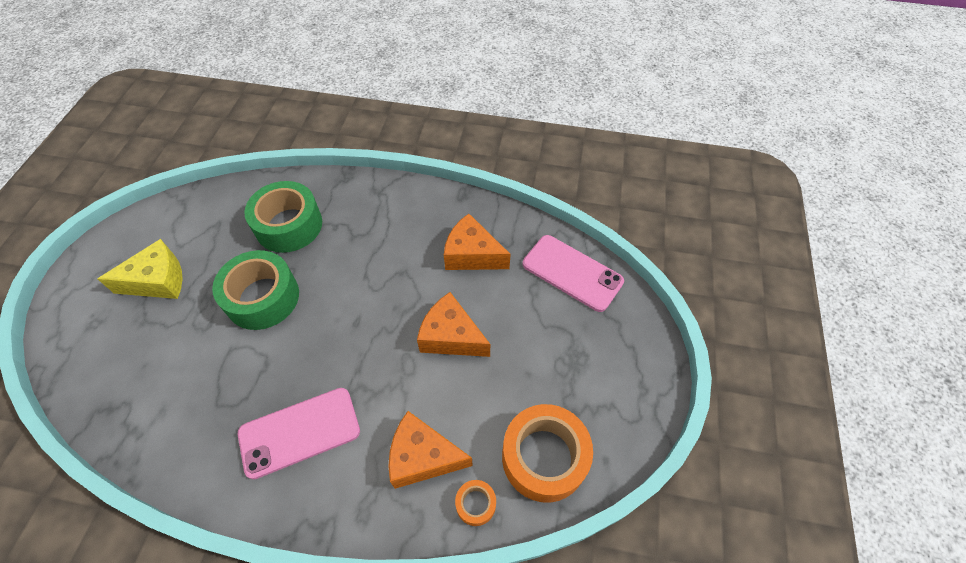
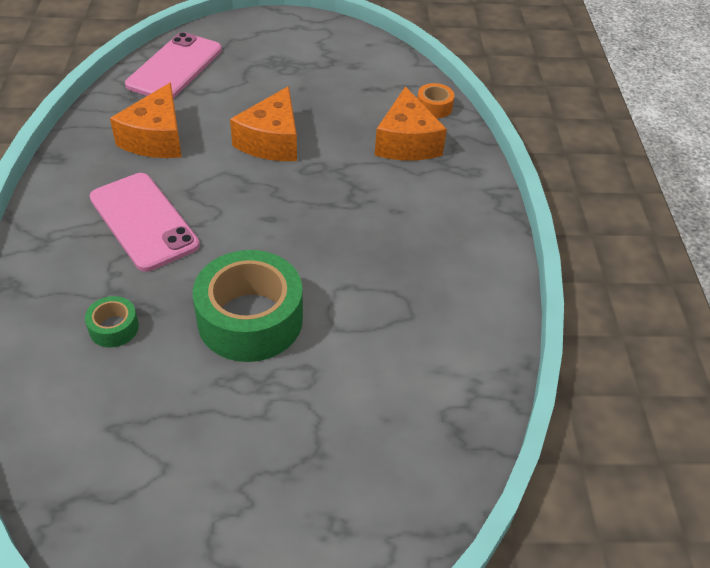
camera: 105 degrees left, 10 degrees down
yellow cheese [97,239,183,299] -> none
pink phone [238,388,360,479] -> pink phone moved to [90,173,200,272]
green tape [244,181,322,253] -> green tape [85,296,139,348], size x0.45
orange tape [502,404,593,503] -> none

